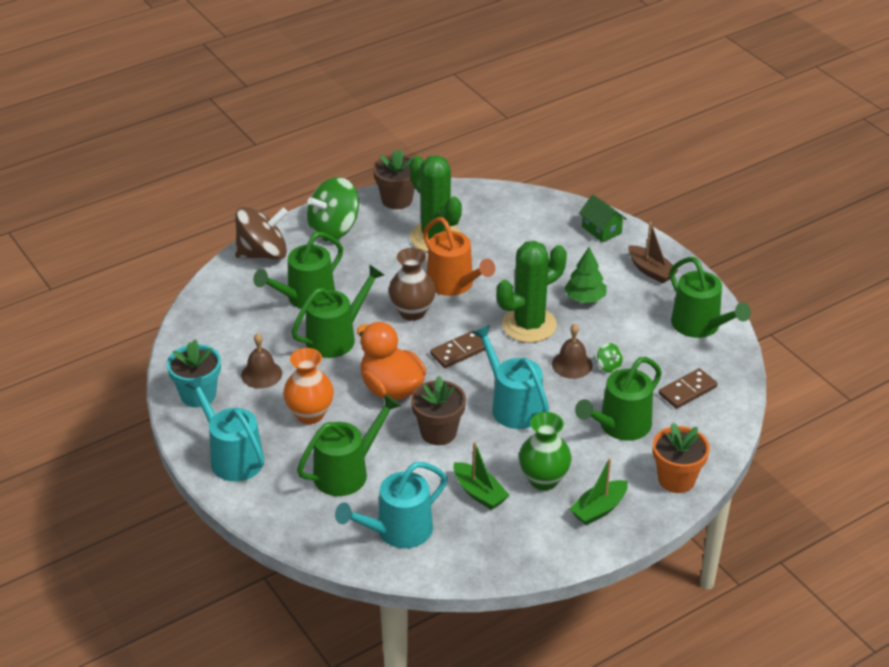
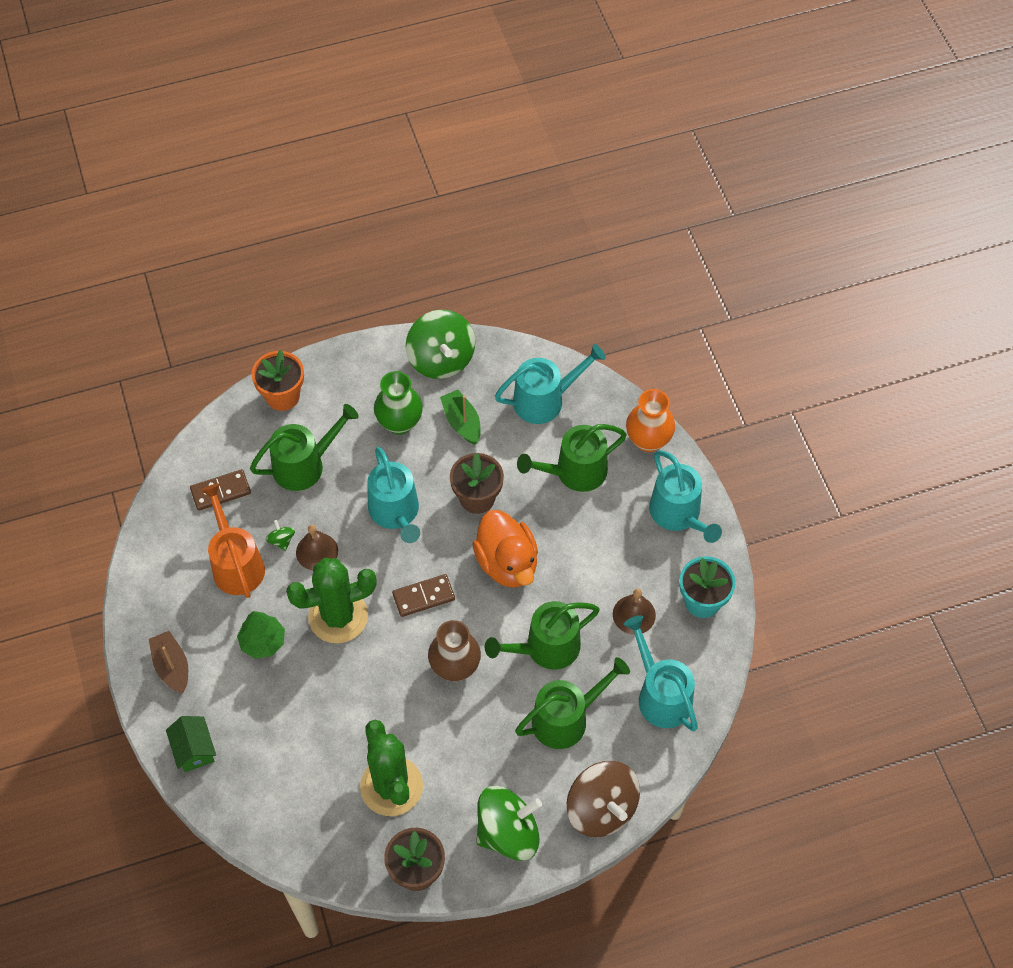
camera: 165 degrees left, 20 degrees up
brown spinning top [235,207,288,260] -> brown spinning top turned 120 degrees counterclockwise [567,761,640,837]
orange vase [283,348,334,424] -> orange vase moved to [626,389,675,452]
orange watering can [423,217,496,296] -> orange watering can moved to [201,484,265,598]
green boat [569,458,628,525] -> none
green watering can [670,257,751,338] -> none
none -> green spinning top [406,310,475,379]
none -> turquoise watering can [624,615,698,731]

